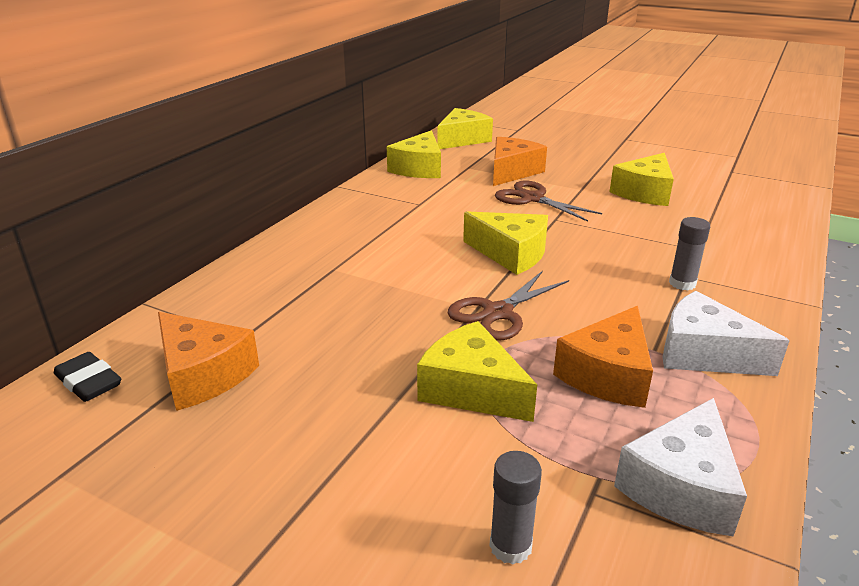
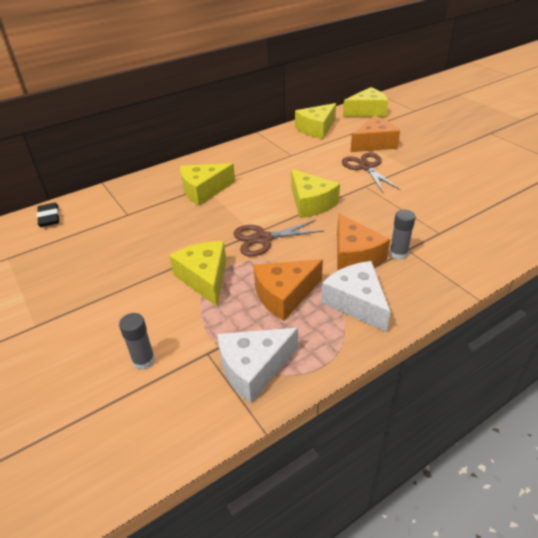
camera: 30 degrees right, 10 degrees up
orange cheese [158,312,259,411] -> orange cheese moved to [337,213,390,271]
yellow cheese [610,153,674,206] -> yellow cheese moved to [180,163,235,205]

